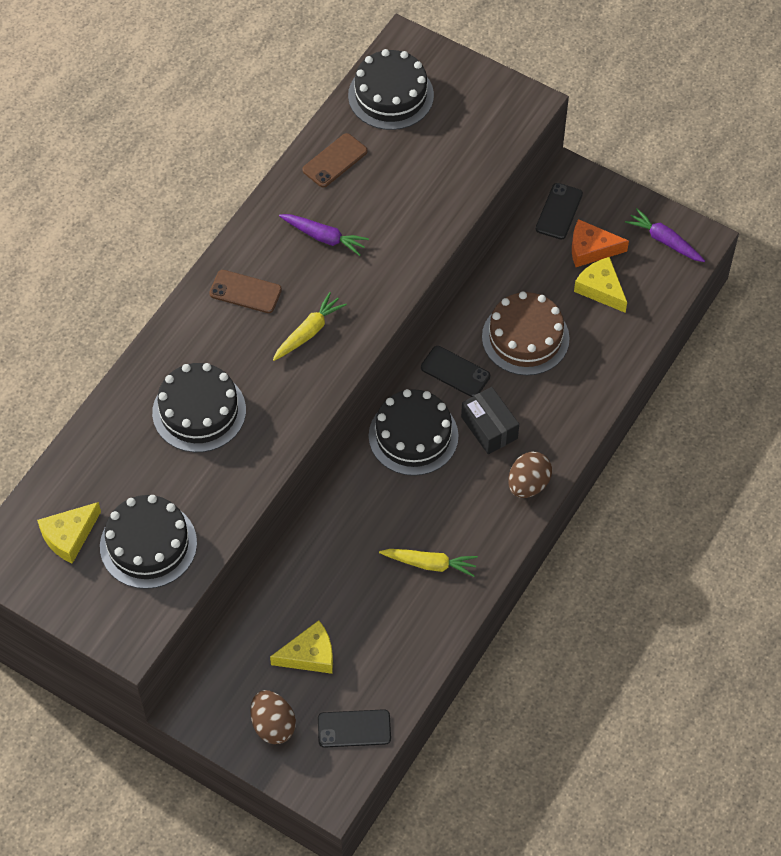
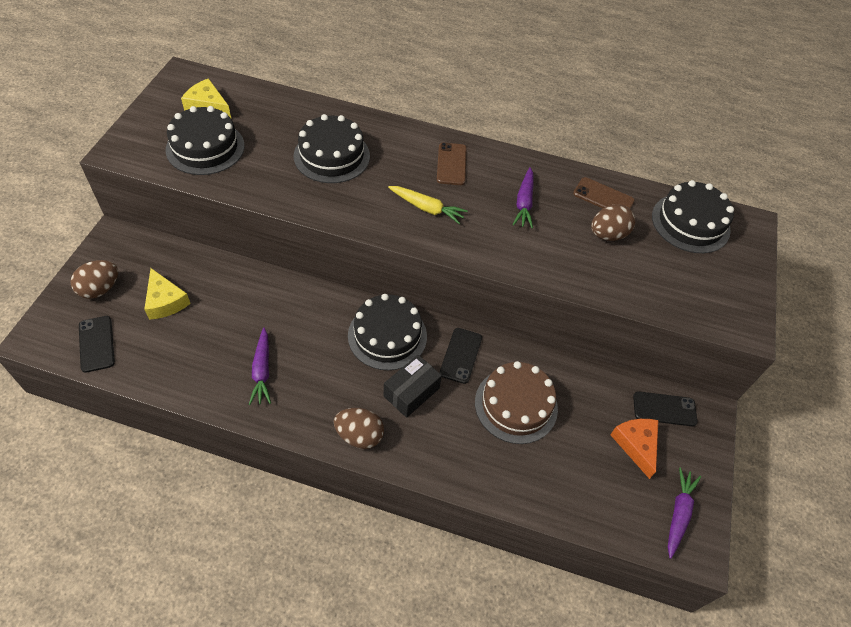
camera: 70 degrees right, 5 degrees down
yellow carrot [379,549,478,577] -> purple carrot [249,328,271,405]
yellow cheese [574,257,627,313] -> none
none -> brown egg [591,204,635,241]

